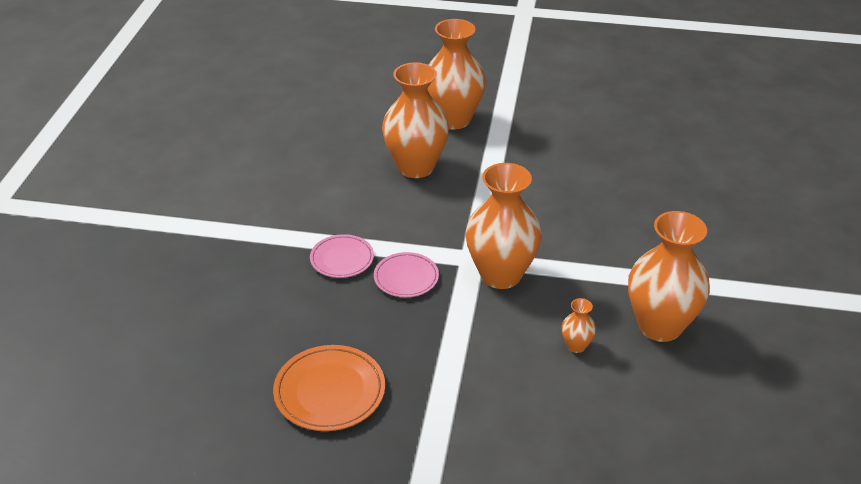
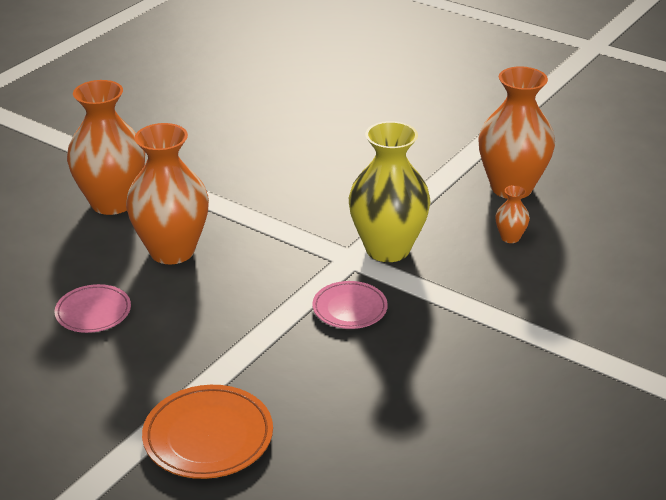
camera: 65 degrees left, 5 degrees down
orange plate [273,345,385,431] -> orange plate moved to [142,385,273,479]
pink plate [310,234,374,278] -> pink plate moved to [54,284,131,333]
orange vase [466,163,542,289] -> yellow vase [349,121,431,262]

